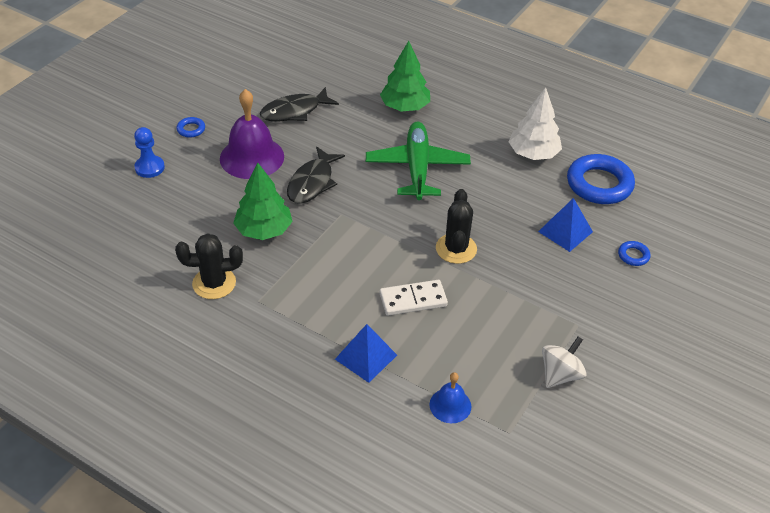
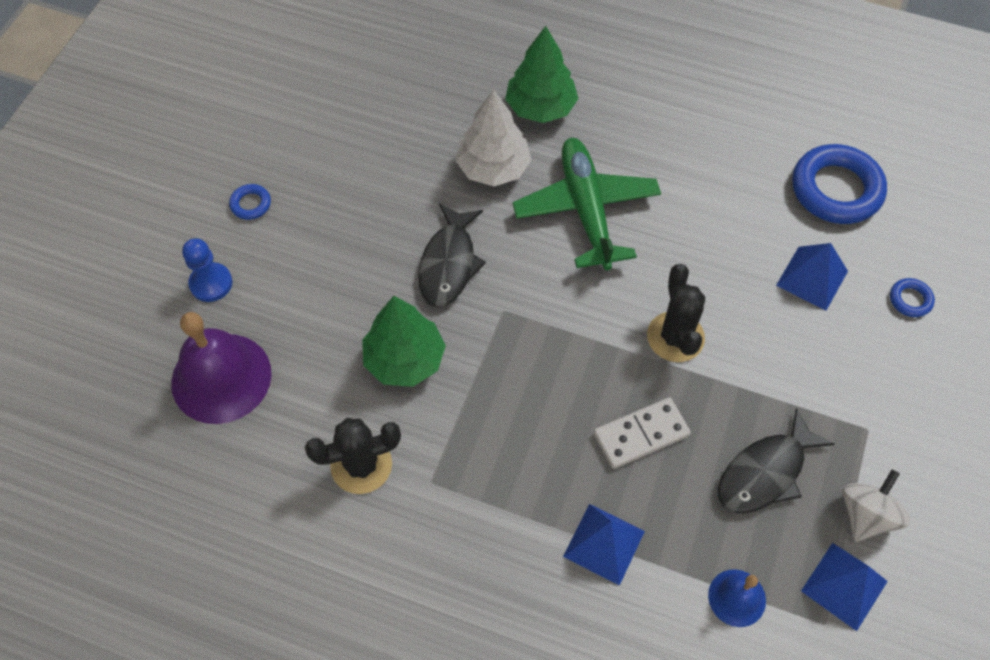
camera: 10 degrees left, 15 degrees up
purple bell [220,89,284,179] -> purple bell moved to [171,312,272,424]
black fish [260,87,339,122] -> black fish moved to [718,408,834,514]
white tree [508,87,562,160] -> white tree moved to [456,90,532,186]
none -> blue pyramid [801,543,888,631]

